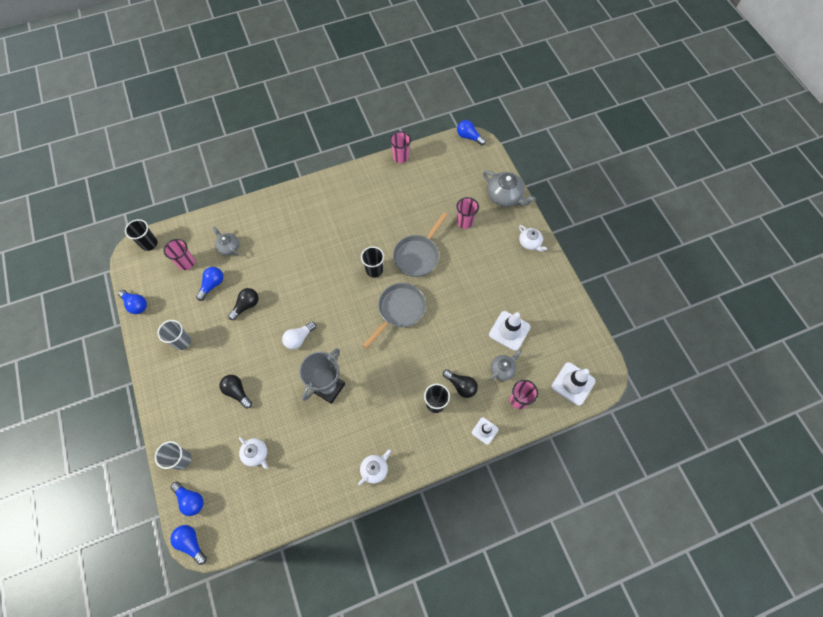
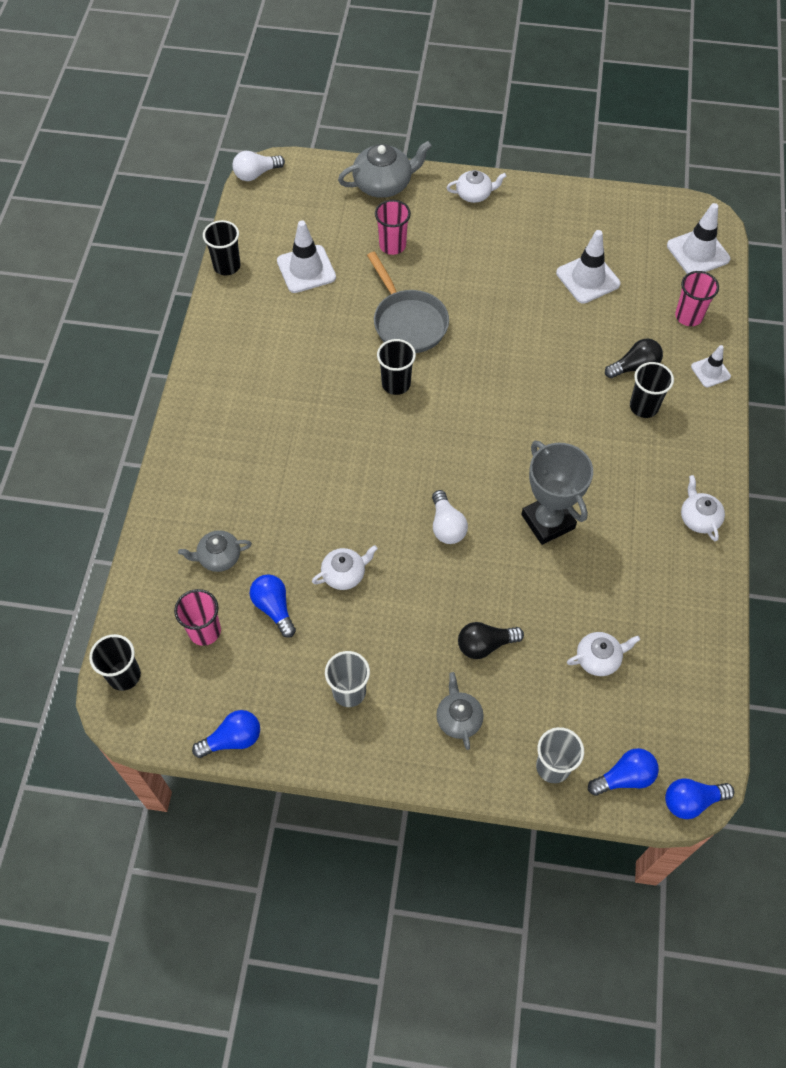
camera: 60 degrees left, 5 degrees down
black light bulb [228,288,259,320] -> white teapot [312,545,378,590]
grey pan [363,283,426,348] -> none
pink cup [390,131,411,163] -> black cup [203,220,240,275]
blue light bulb [457,120,486,145] -> white light bulb [232,151,285,181]
grey teapot [489,350,521,381] -> grey teapot moved to [436,672,484,750]
none -> white traffic cone [277,220,336,293]

